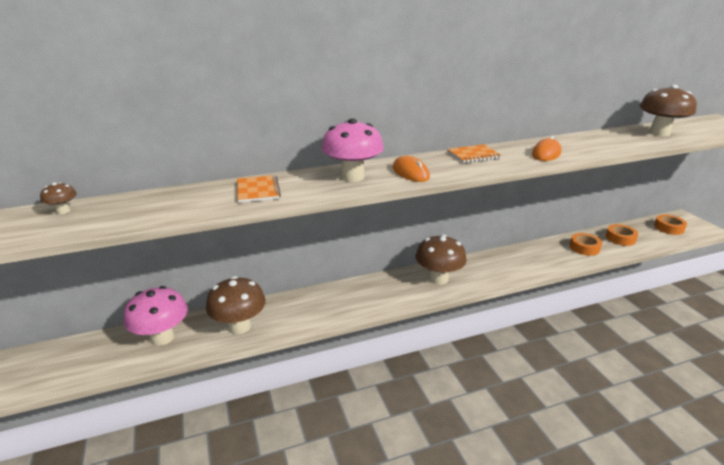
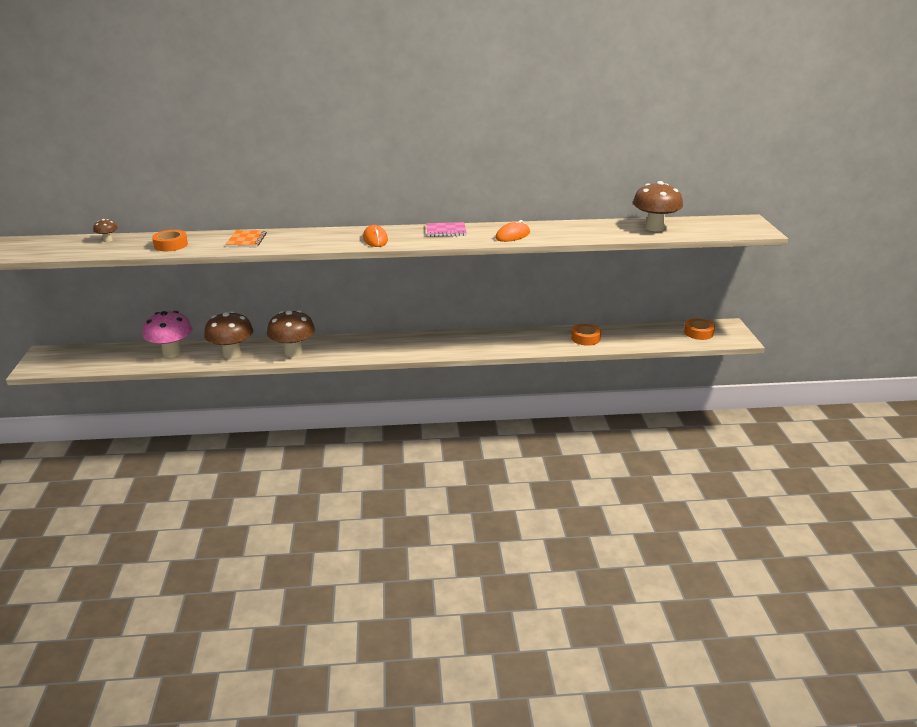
camera: 15 degrees right, 0 degrees up
pink mushroom [321,118,384,182] -> none
brown mushroom [416,234,467,285] -> brown mushroom moved to [267,310,315,357]
orange notebook [447,144,502,163] -> pink notebook [426,222,467,237]
orange tape [606,224,638,246] -> orange tape moved to [152,230,188,251]

